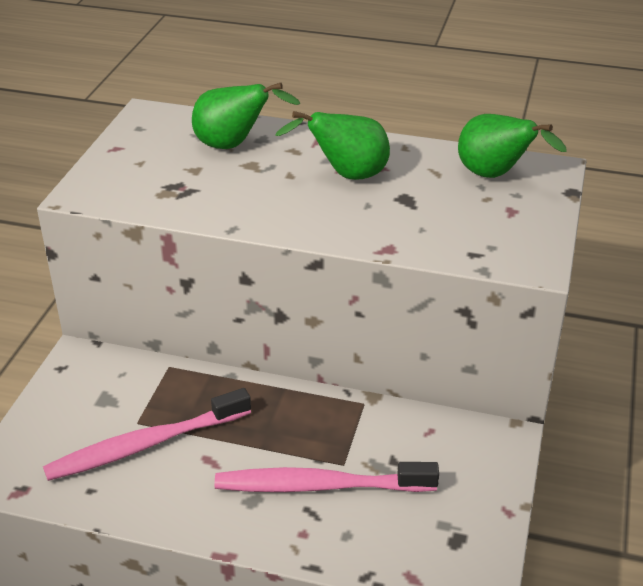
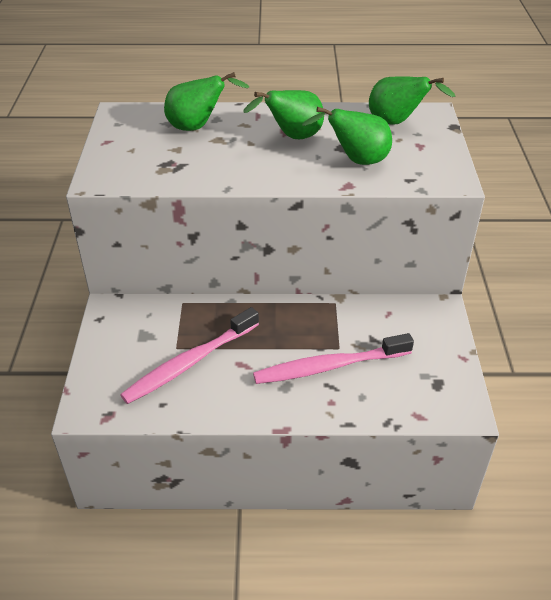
camera: 15 degrees left, 5 degrees up
none -> green pear [302,107,392,165]

